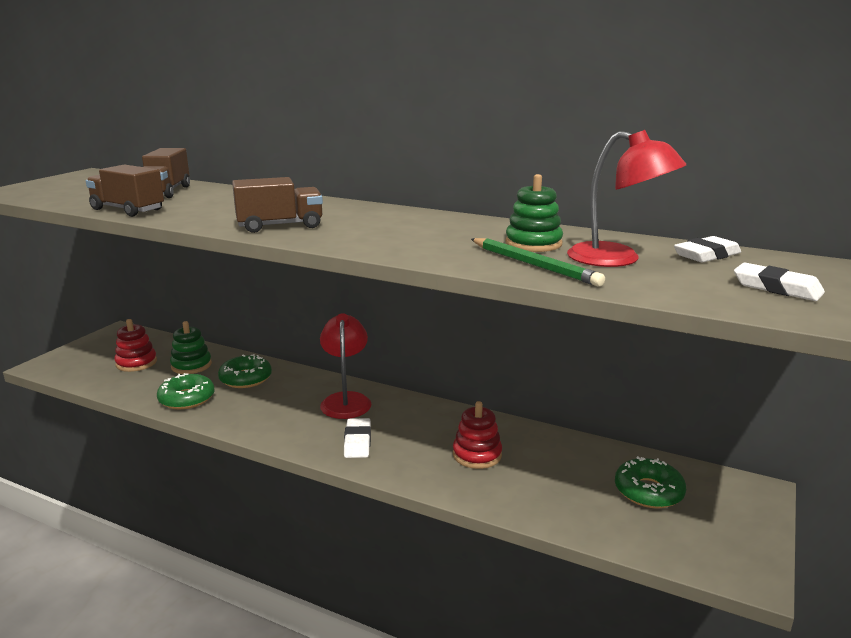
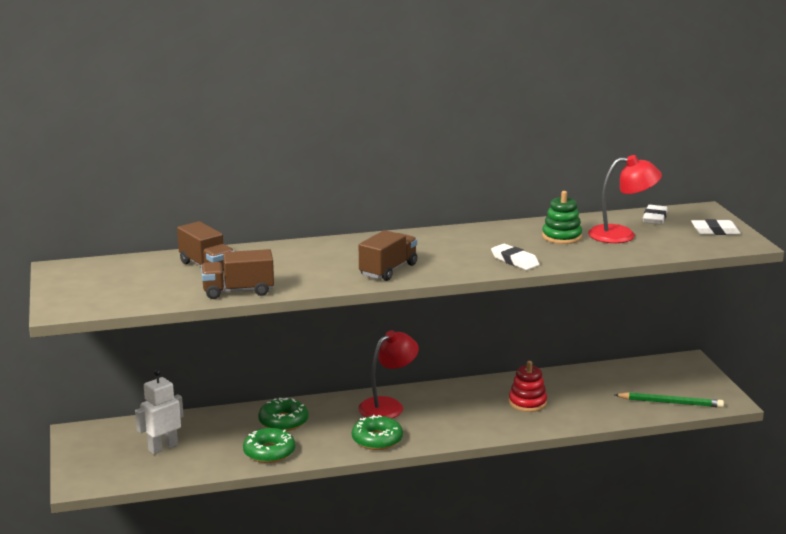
camera: 40 degrees left, 0 degrees up
red stacking toy [114,319,157,372] -> white robot [135,369,183,454]
green stacking toy [170,321,212,374] -> none
red lamp [320,313,371,419] -> red lamp turned 90 degrees clockwise [358,330,419,418]
white eraser [344,418,371,458] -> white eraser moved to [491,244,540,270]
green pencil [471,238,605,286] -> green pencil moved to [615,392,724,408]
green donut [615,456,686,508] -> green donut moved to [352,415,403,450]

